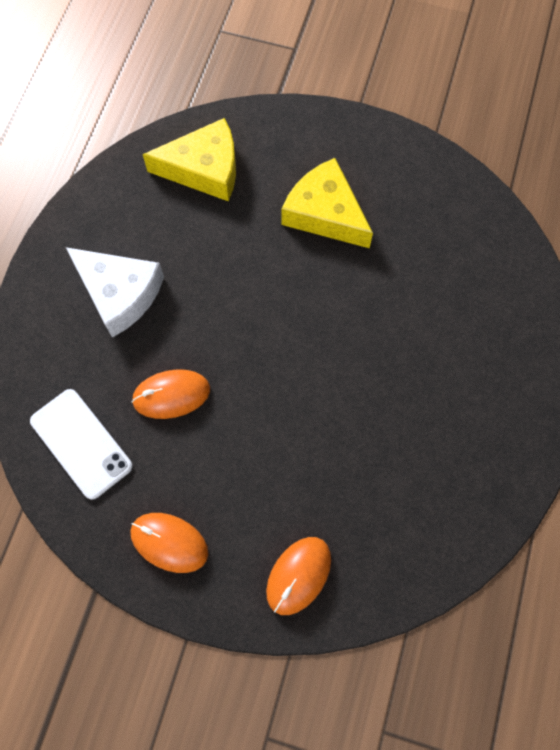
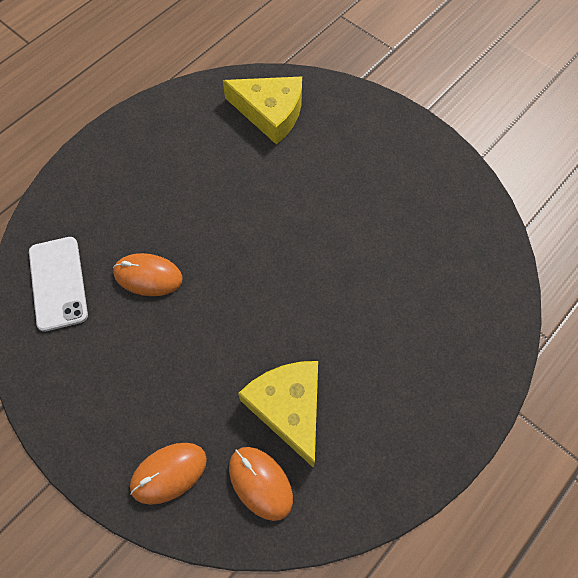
camera: 25 degrees right, 5 degrees down
white cheese [66,247,164,338] -> none
orange mouse [130,513,208,573] -> orange mouse moved to [229,447,293,521]
yellow cheese [281,158,373,248] -> yellow cheese moved to [238,361,318,468]

